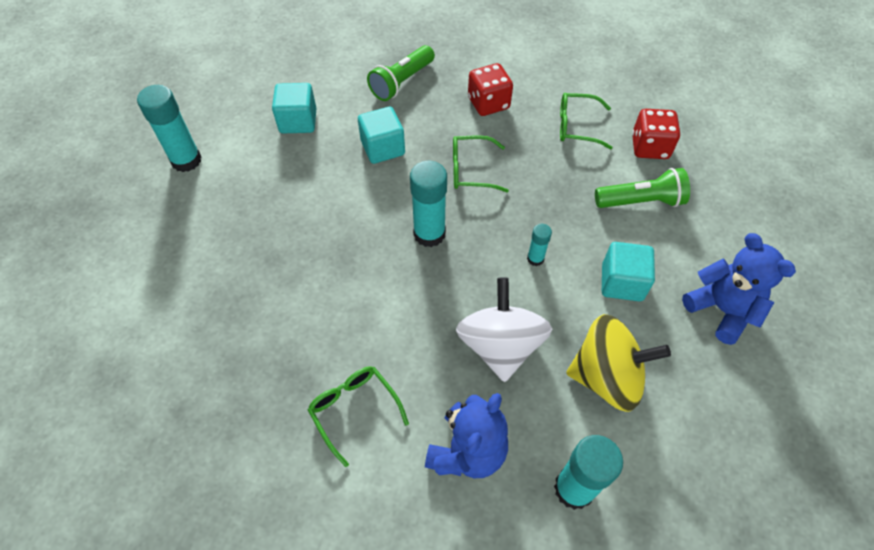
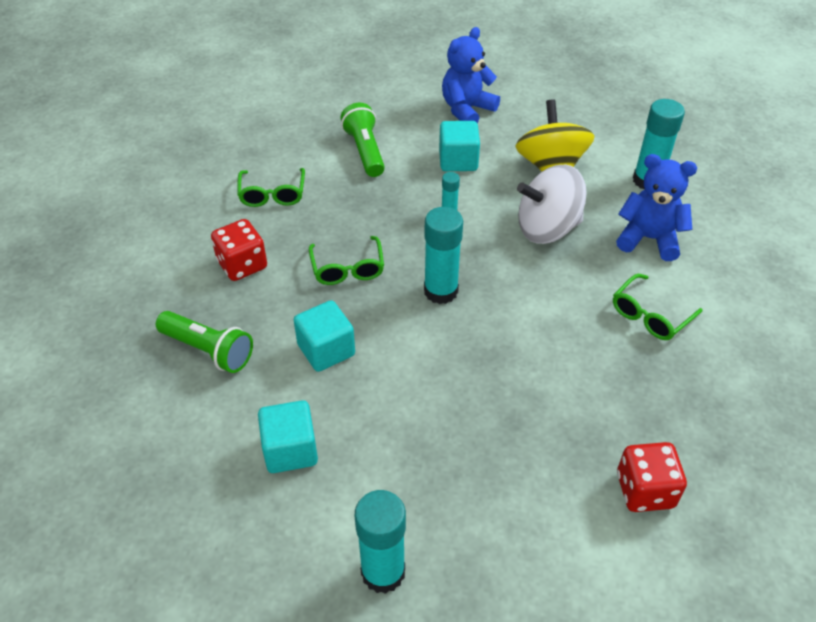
camera: 100 degrees left, 10 degrees down
red dice [632,109,680,159] -> red dice moved to [617,442,687,512]

